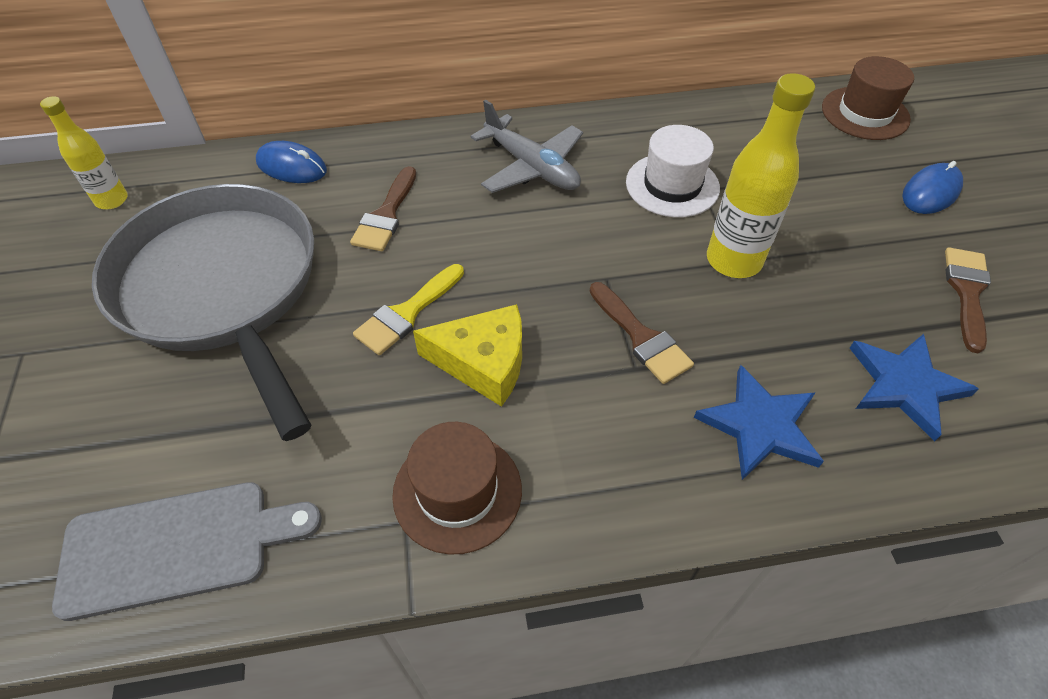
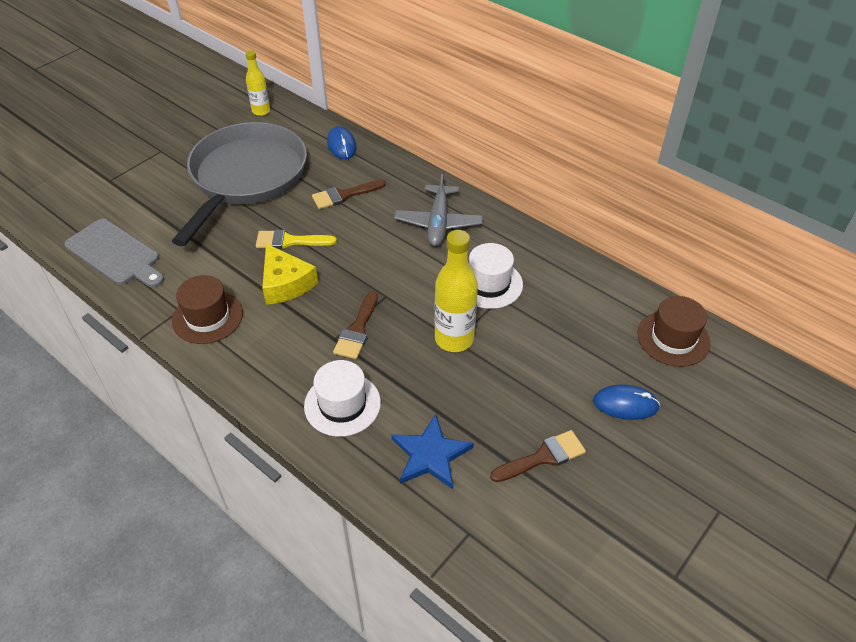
camera: 50 degrees right, 5 degrees down
blue star [694,365,824,480] -> white hat [304,360,381,437]

